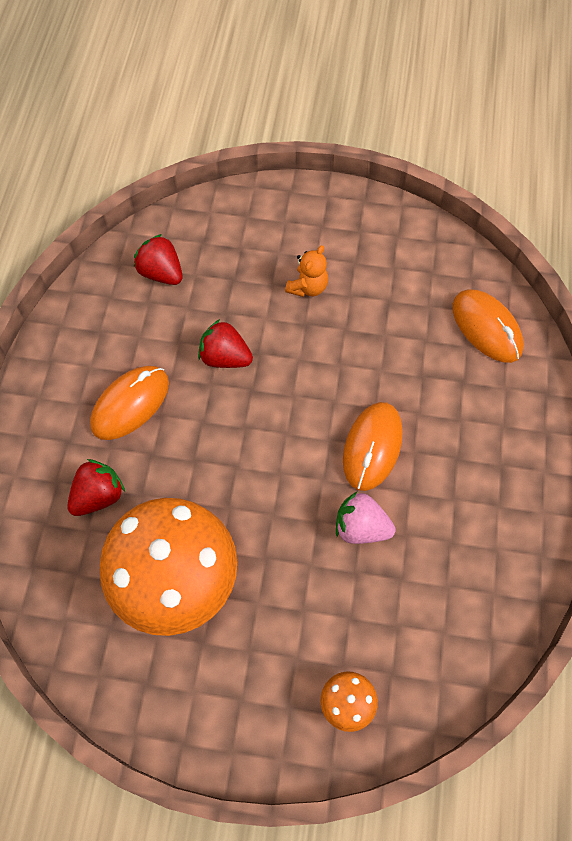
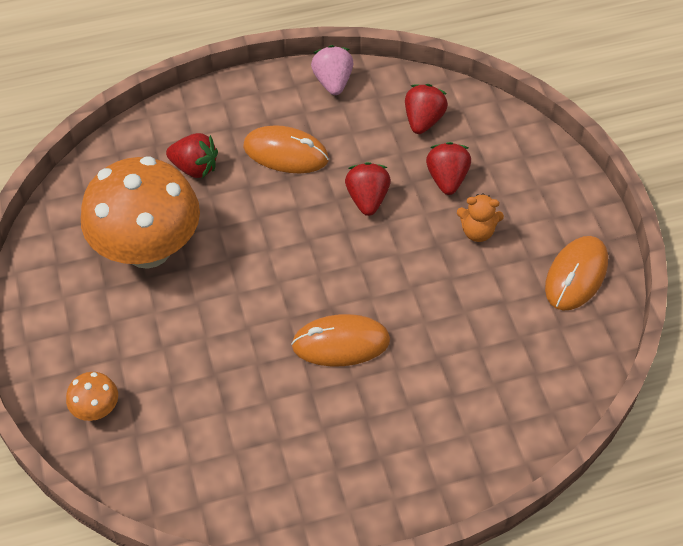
camera: 65 degrees right, 10 degrees down
pink strawberry [336,492,396,544] -> pink strawberry moved to [311,45,353,95]
orange mouse [452,290,524,363] -> orange mouse moved to [545,236,608,311]
none -> red strawberry [426,142,471,195]

